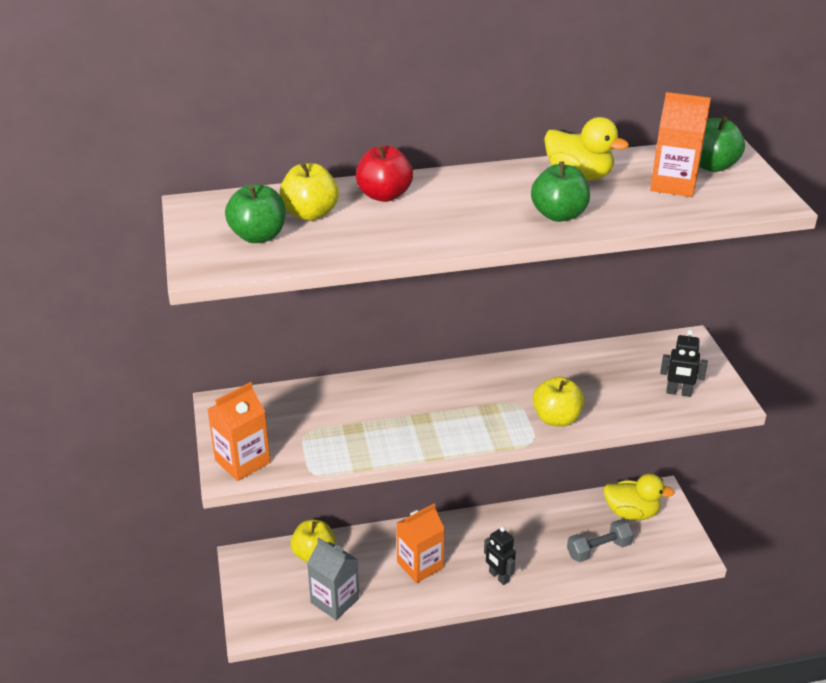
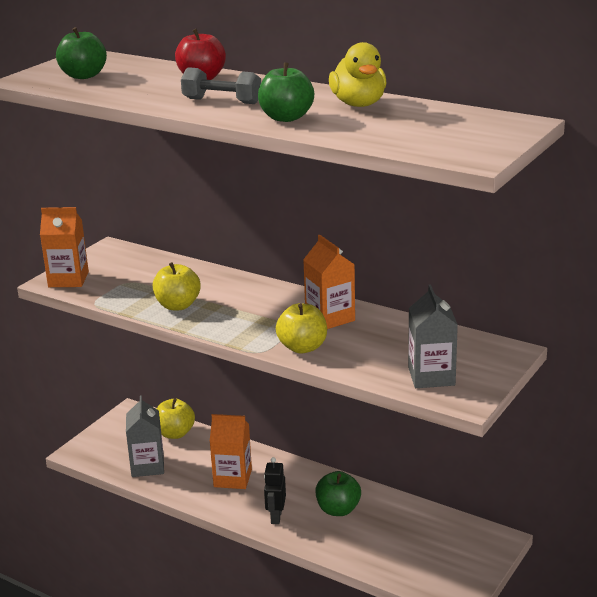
camera: 45 degrees right, 10 degrees down
yellow apple [279,162,339,221] -> yellow apple moved to [153,262,201,310]
grey dumbbell [567,520,633,562] -> grey dumbbell moved to [181,67,261,104]
yellow duck [603,474,675,521] -> none
orange carton [650,92,711,197] -> orange carton moved to [303,235,355,329]
black robot [660,330,708,397] -> grey carton [408,284,458,388]
green apple [699,116,745,172] -> green apple moved to [315,471,361,516]

